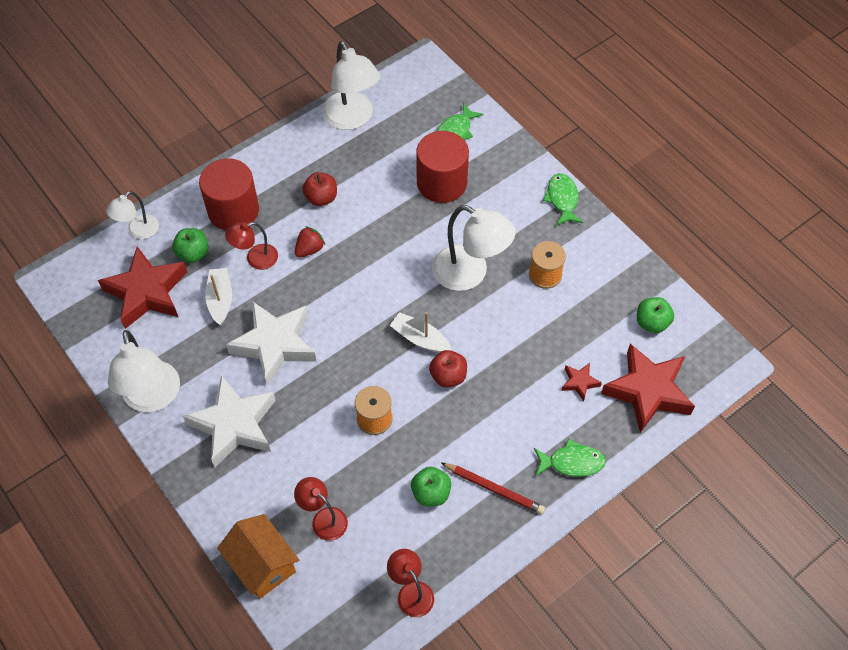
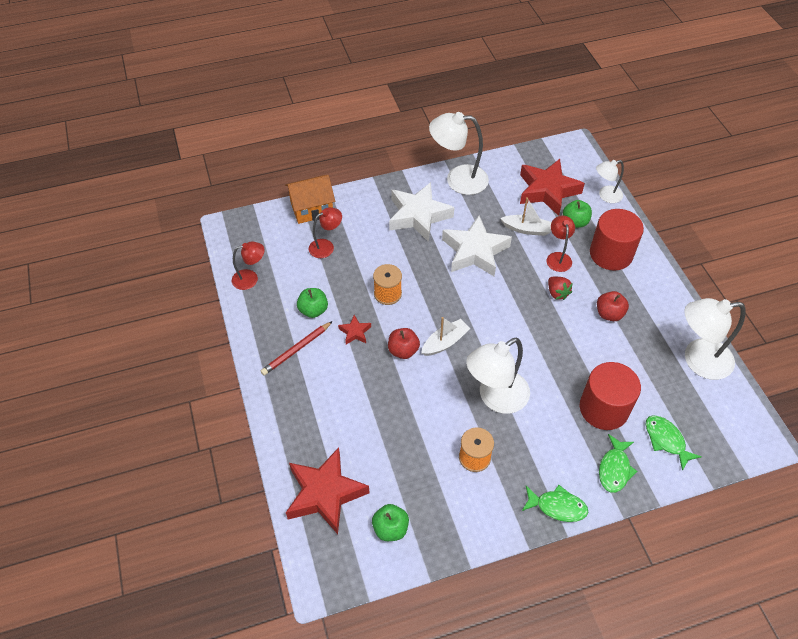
camera: 110 degrees right, 5 degrees down
white lamp [106,191,159,239] -> white lamp turned 75 degrees counterclockwise [596,160,624,203]
green fish [534,439,606,477] -> green fish moved to [599,434,637,493]
red star [561,363,602,401] -> red star moved to [338,315,371,344]

